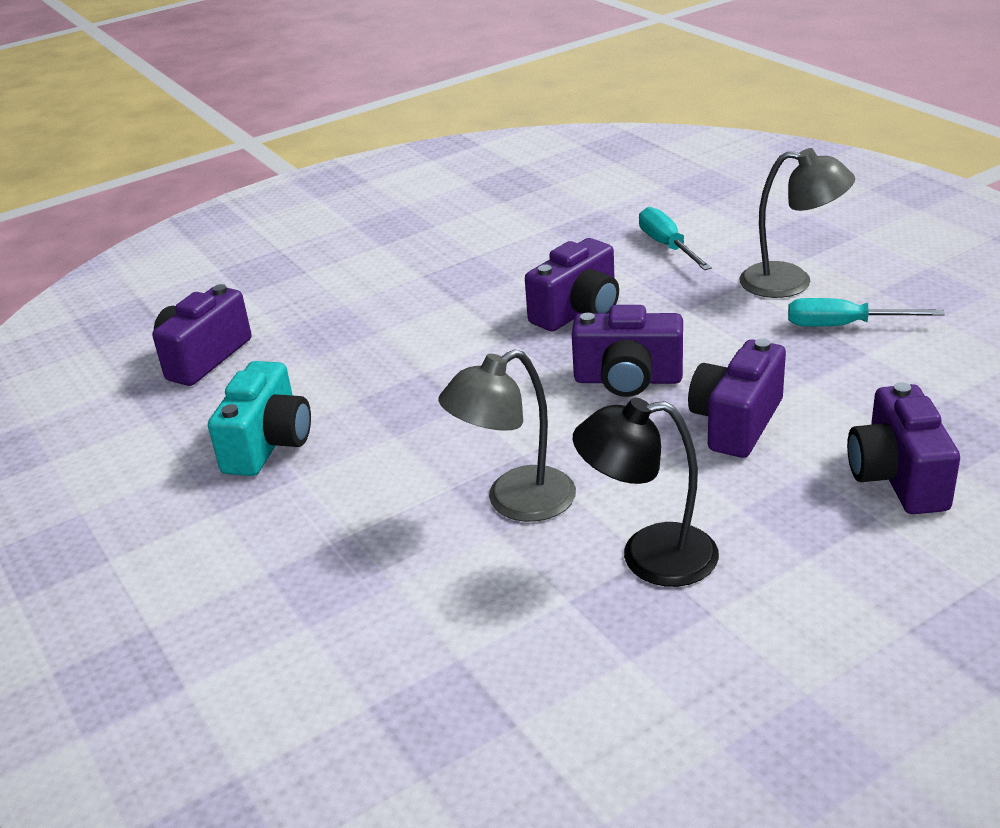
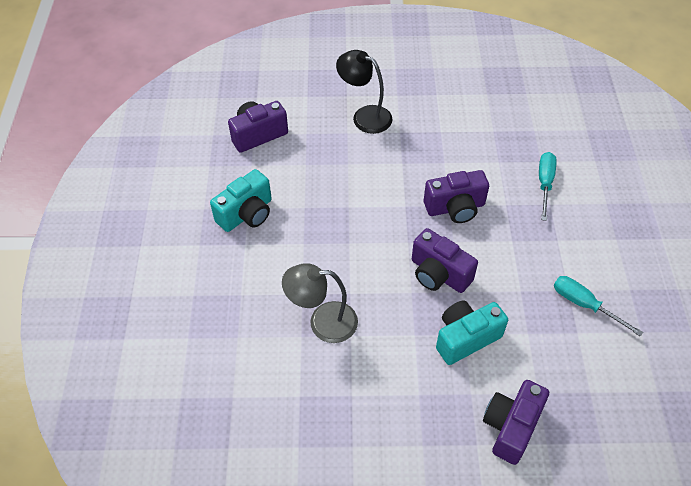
camera: 30 degrees right, 20 degrees up
black lamp [573,398,719,587] -> black lamp moved to [336,50,392,134]
purple camera [688,338,786,458] -> turquoise camera [436,301,508,365]
grey lamp [739,148,855,298] -> none

